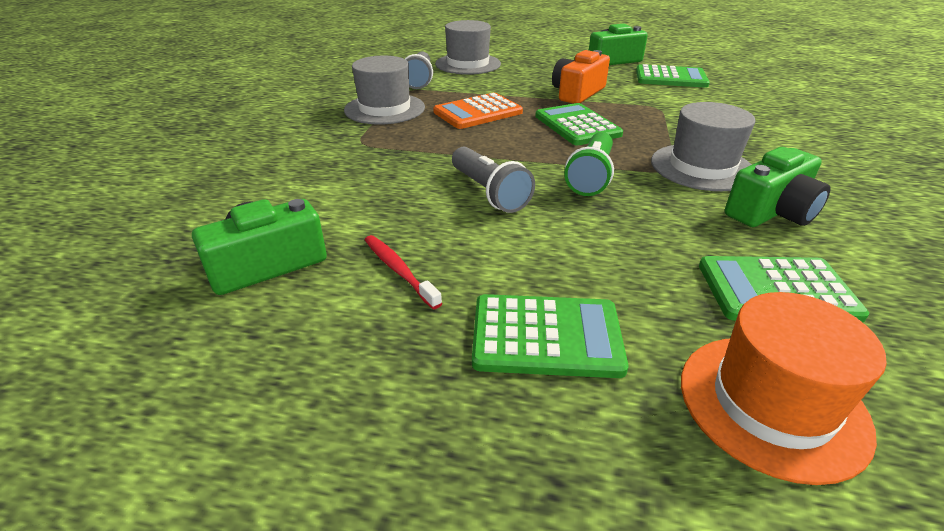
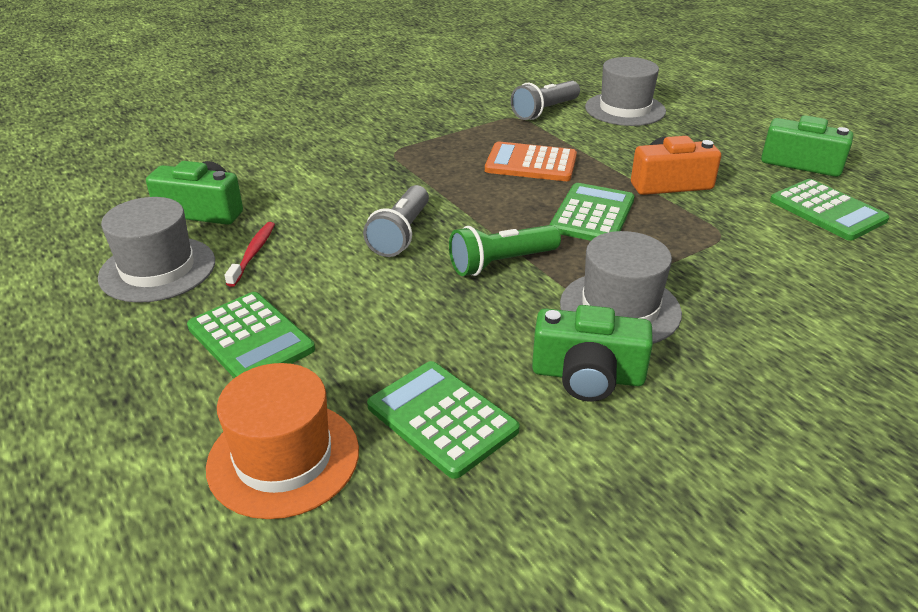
camera: 45 degrees right, 0 degrees up
grey hat [344,56,425,125] -> grey hat moved to [98,197,215,303]

